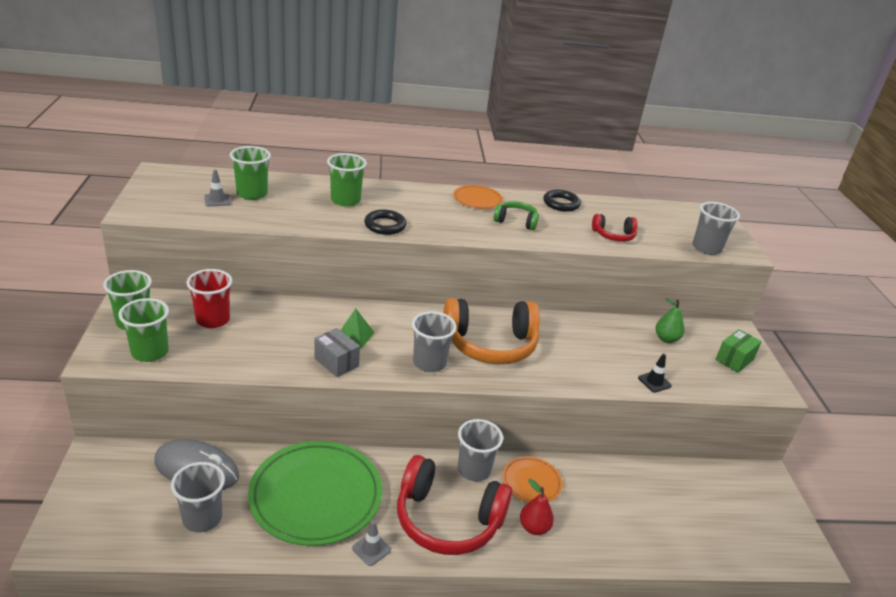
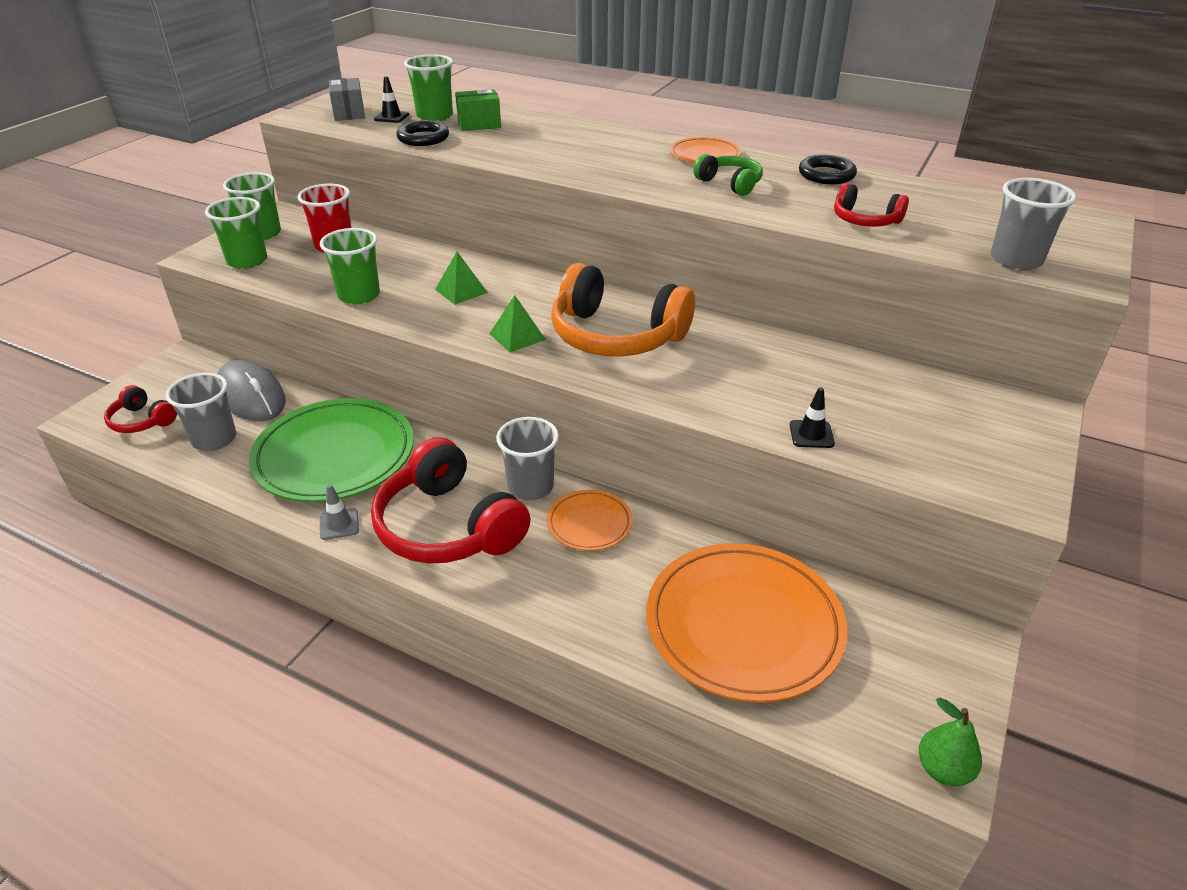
camera: 35 degrees right, 5 degrees up
grey traffic cone [205,170,230,206] -> black traffic cone [374,76,409,123]
grey box [314,328,360,377] -> grey box moved to [329,78,365,121]
green cup [327,153,367,207] -> green cup moved to [320,228,380,305]
black ring [364,210,406,235] -> black ring moved to [396,120,449,146]
grey cup [412,311,457,372] -> green pyramid [489,295,546,352]
red pear [520,479,554,535] -> none
green pear [656,299,684,343] -> green pear moved to [919,698,982,786]
green box [715,329,762,373] -> green box moved to [455,89,501,131]
none -> red headphones [104,385,177,433]
none -> orange plate [646,543,847,703]

